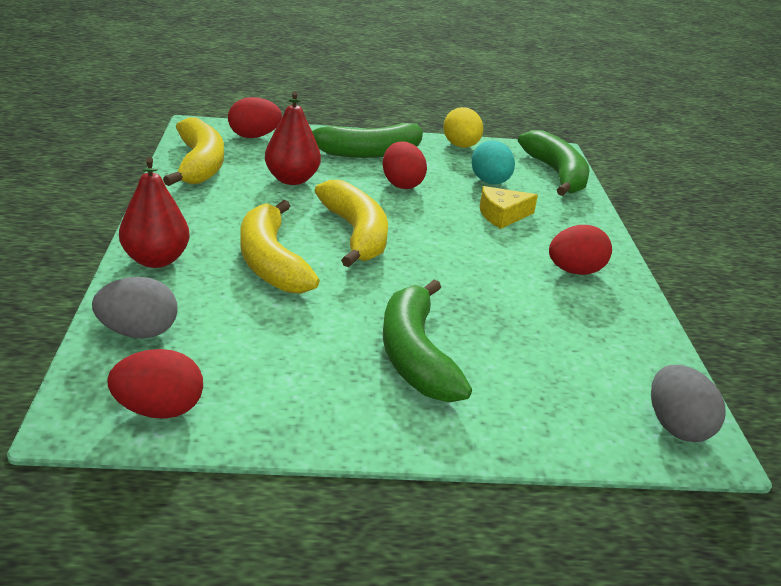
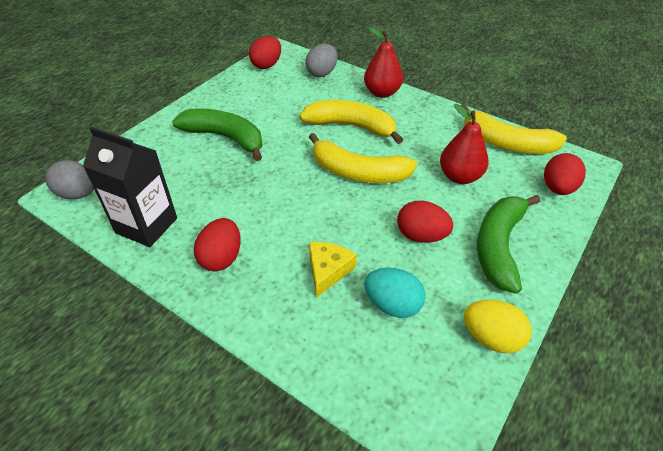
camera: 130 degrees right, 15 degrees up
green banana [518,130,590,196] -> none
none -> black carton [83,127,177,247]

